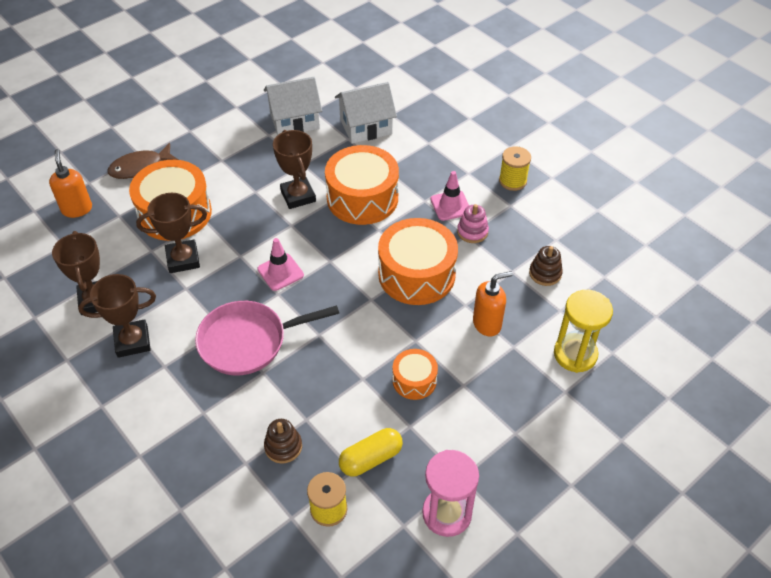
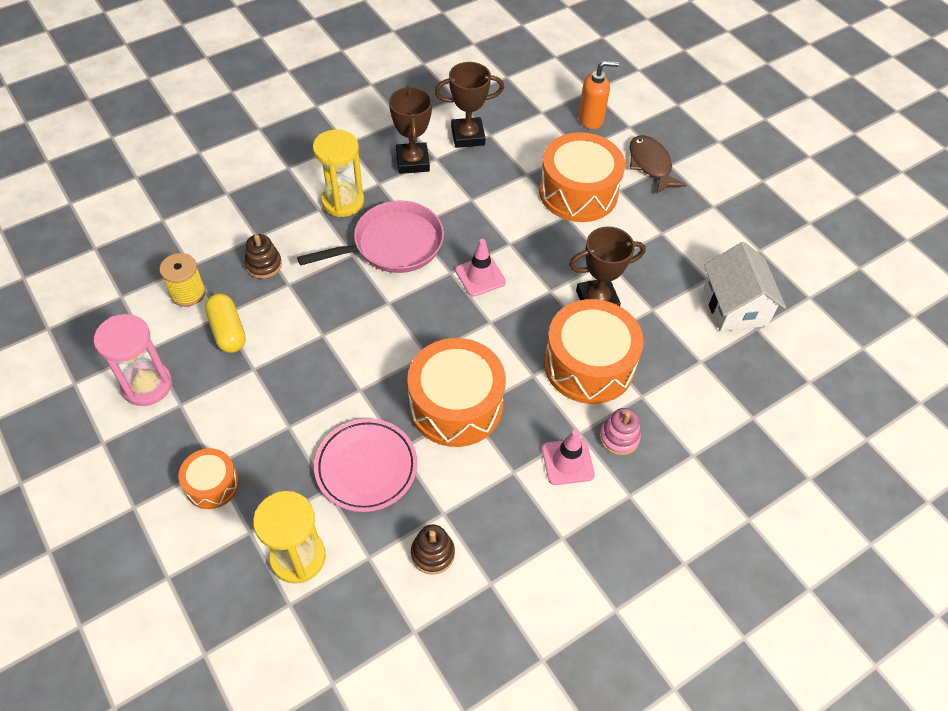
camera: 95 degrees right, 5 degrees up
brown trophy [136,193,207,273] -> none
pink pan [195,301,339,375] -> pink pan turned 75 degrees clockwise [297,201,444,273]
white house [335,82,397,144] -> none
orange drum [392,349,438,400] -> orange drum moved to [178,448,239,509]
pink stacking toy [457,204,489,243] -> pink stacking toy moved to [599,408,641,455]
orange soap dispenser [473,271,513,336] -> pink plate [314,418,417,512]
yellow spool [499,146,531,191] -> none
none -> yellow hourglass [313,129,364,217]

